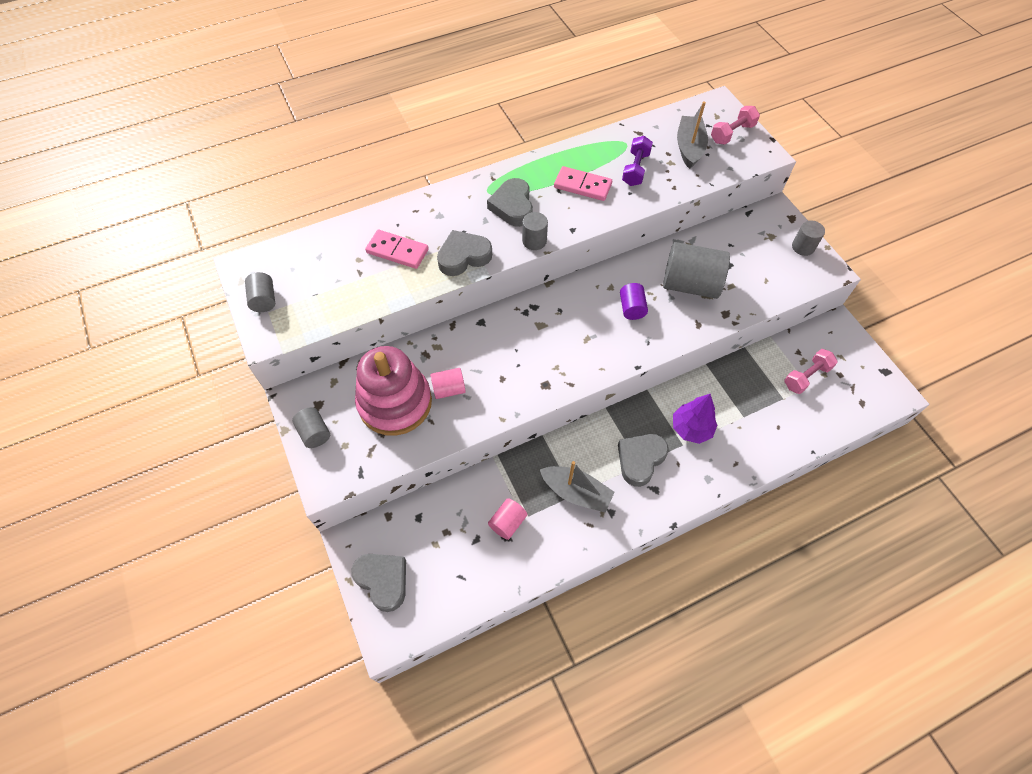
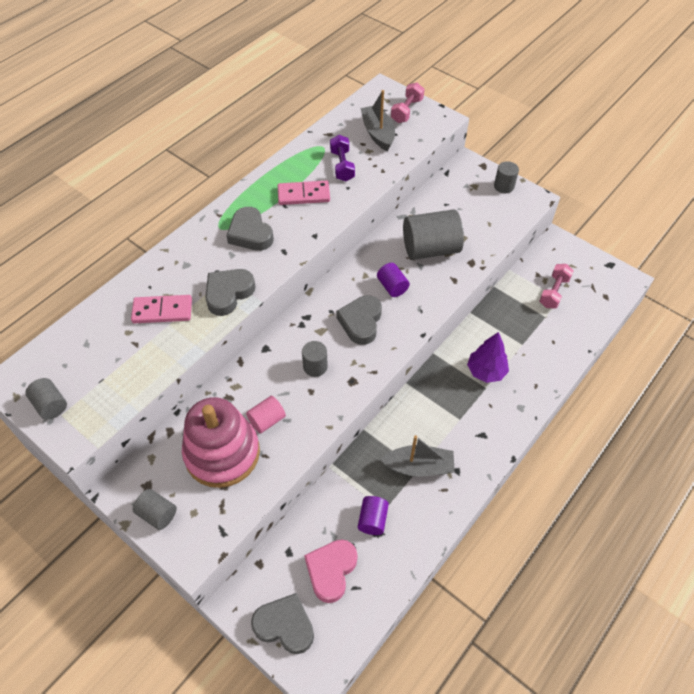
camera: 25 degrees left, 5 degrees down
pink cylinder [488,498,527,540] -> purple cylinder [358,496,389,535]
grey cylinder [522,212,548,250] -> grey cylinder moved to [302,341,328,377]
grey heart [618,434,669,487] -> grey heart moved to [336,295,382,345]
none -> pink heart [304,539,357,603]

